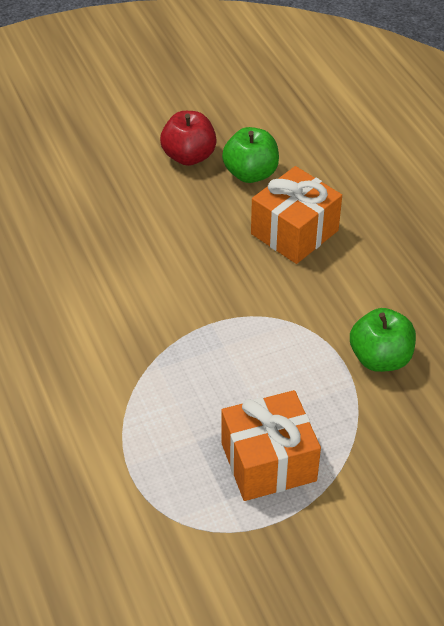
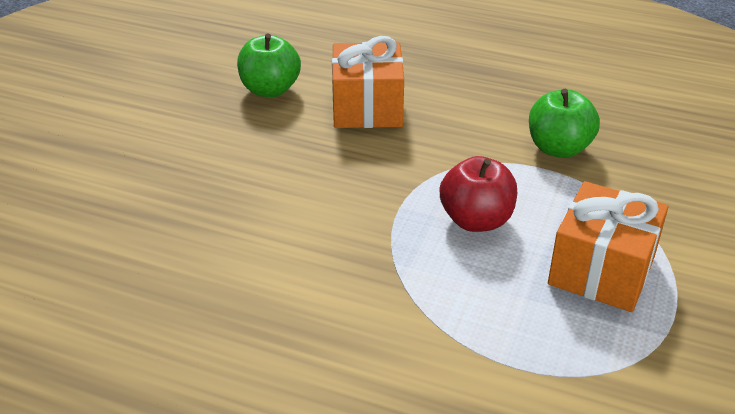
camera: 45 degrees left, 10 degrees down
red apple [160,111,217,166] -> red apple moved to [440,156,517,232]

